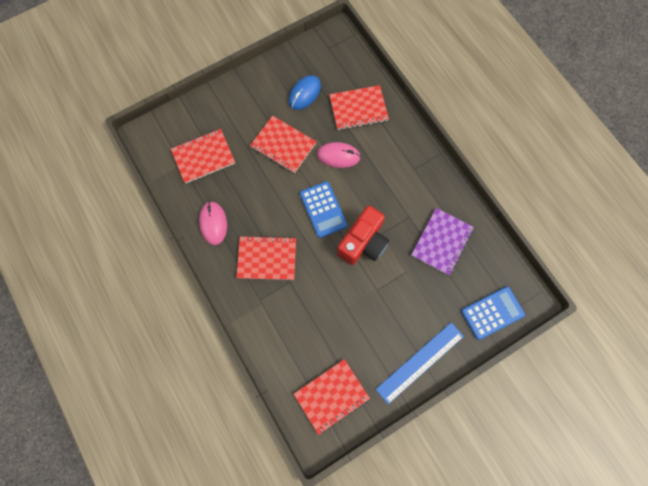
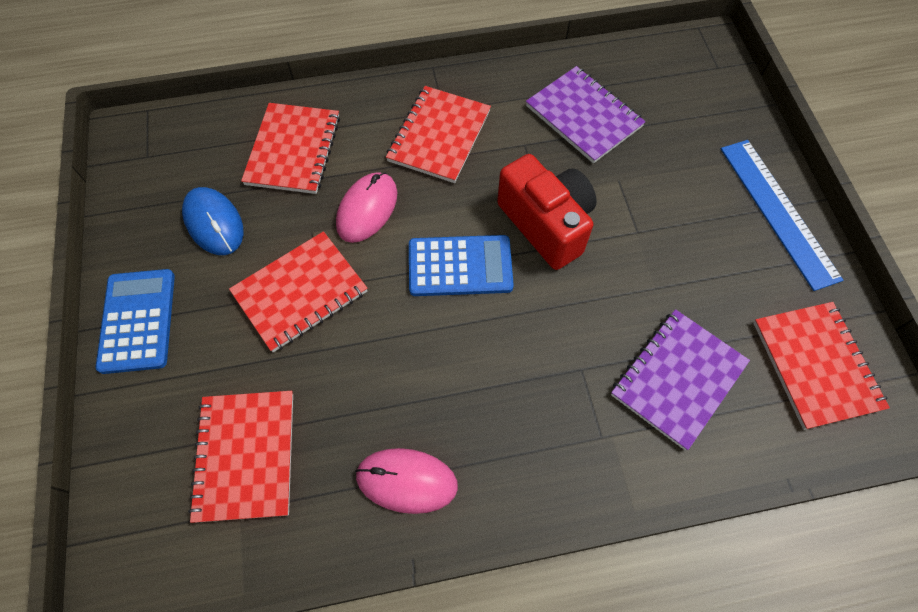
camera: 70 degrees left, 10 degrees down
red notebook [236,235,296,280] -> red notebook moved to [386,86,491,183]
blue calculator [461,287,525,340] -> blue calculator moved to [96,269,175,374]
none -> purple notebook [611,309,750,450]

